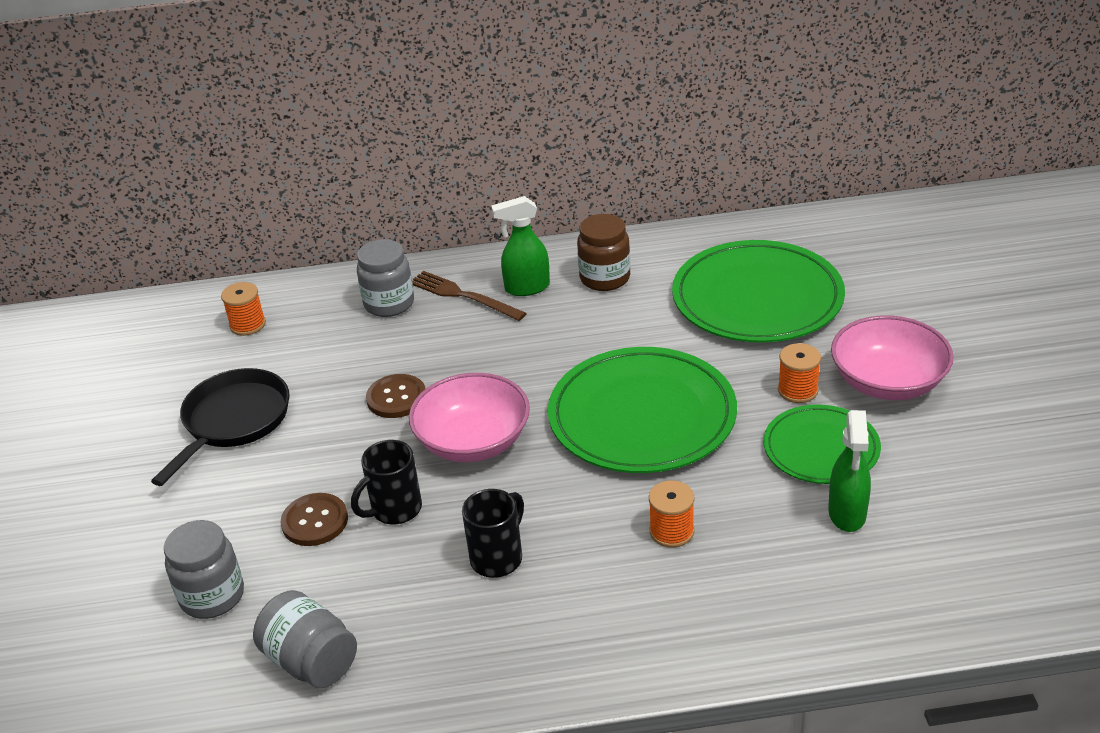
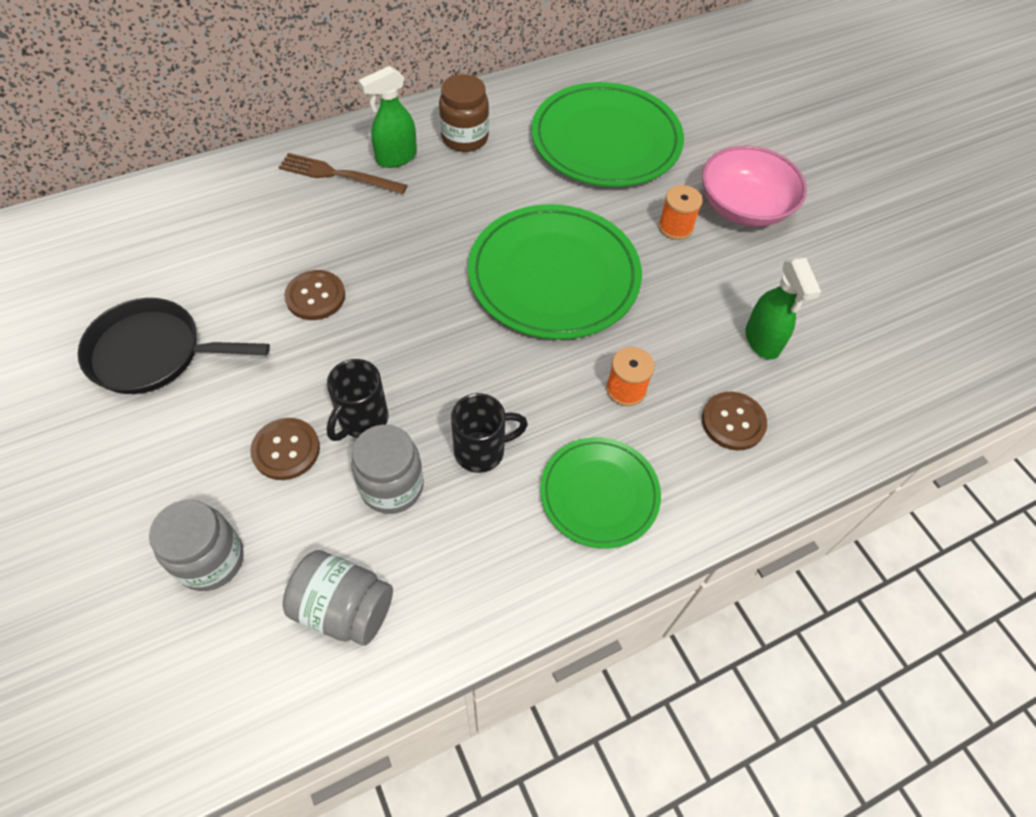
camera: 25 degrees left, 20 degrees up
black pan [151,368,290,486] -> black pan turned 90 degrees counterclockwise [78,298,270,394]
orange spool [221,282,266,336] -> none
grey jar [357,239,414,317] -> grey jar moved to [351,424,424,514]
pink bowl [409,373,530,462] -> none
black mug [462,489,524,578] -> black mug turned 60 degrees clockwise [451,393,528,473]
green plate [764,404,881,484] -> green plate moved to [540,437,661,549]
none -> brown button [702,392,767,450]

